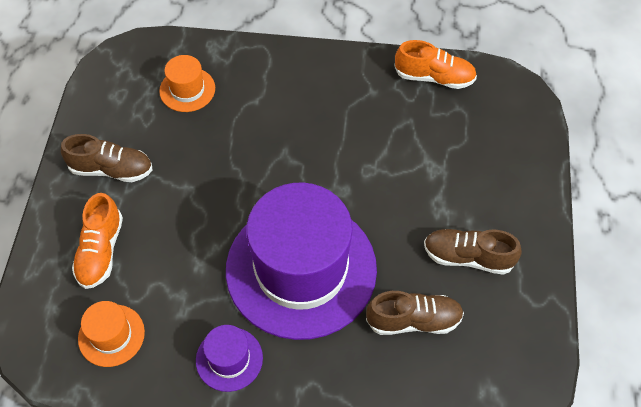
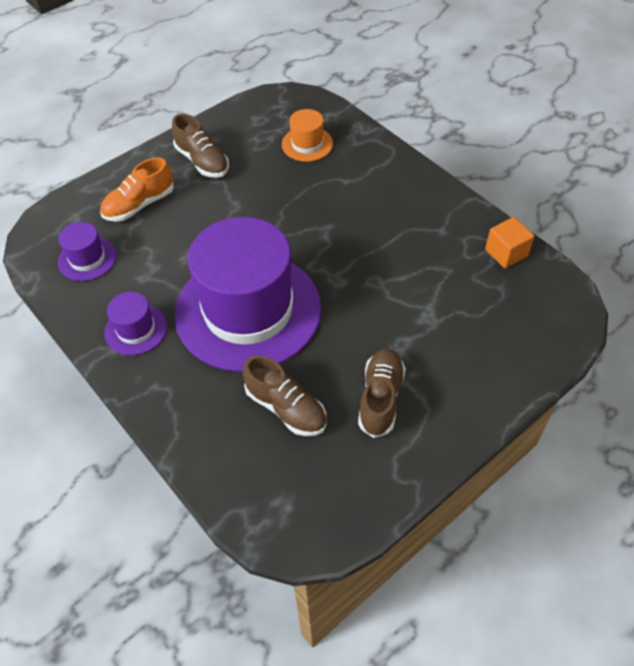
camera: 45 degrees right, 5 degrees down
orange hat [78,301,145,367] -> purple hat [58,222,117,281]
orange shoe [394,40,477,89] -> orange cube [485,217,534,268]
brown shoe [424,229,522,275] -> brown shoe turned 45 degrees clockwise [358,348,406,438]

